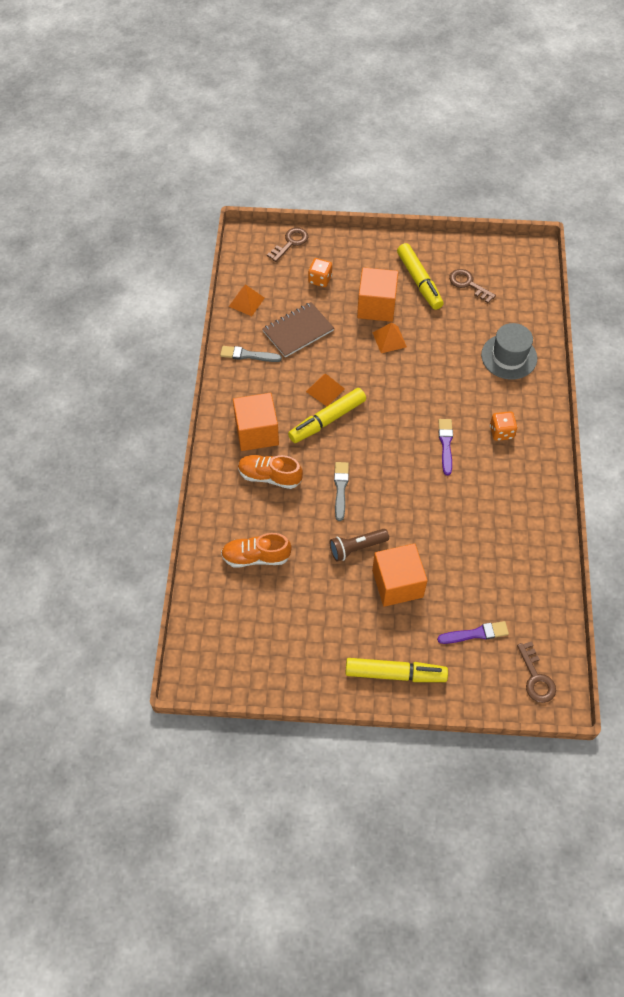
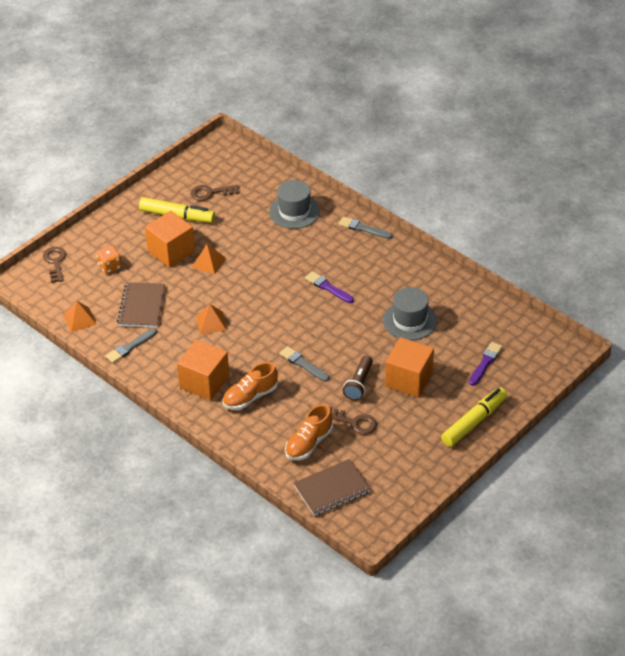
camera: 50 degrees left, 15 degrees down
yellow marker [288,388,366,443] -> none
orange dice [490,411,517,441] -> none
brown key [517,641,556,703] -> brown key moved to [329,406,377,435]
none -> brown notebook [293,459,371,516]
none -> grey brush [339,217,392,239]
none -> grey hat [383,287,437,340]

